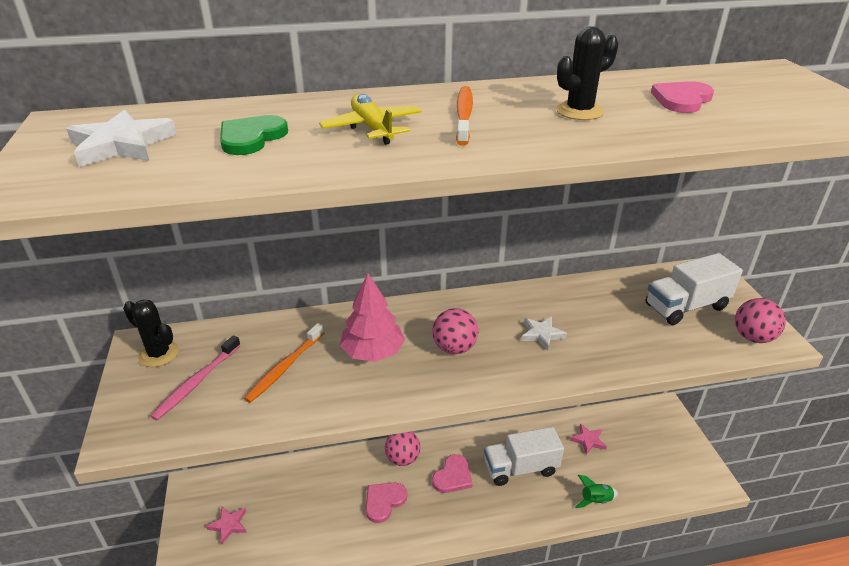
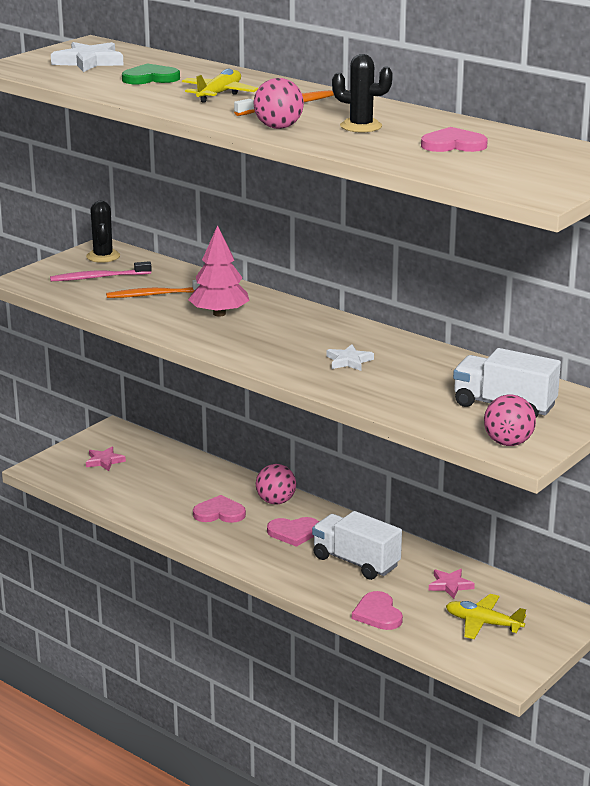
camera: 50 degrees right, 10 degrees down
pink ball [432,308,478,354] -> pink ball moved to [253,78,304,129]
green rocket [575,475,618,508] -> pink heart [352,591,403,630]
none -> yellow plane [446,594,526,639]

